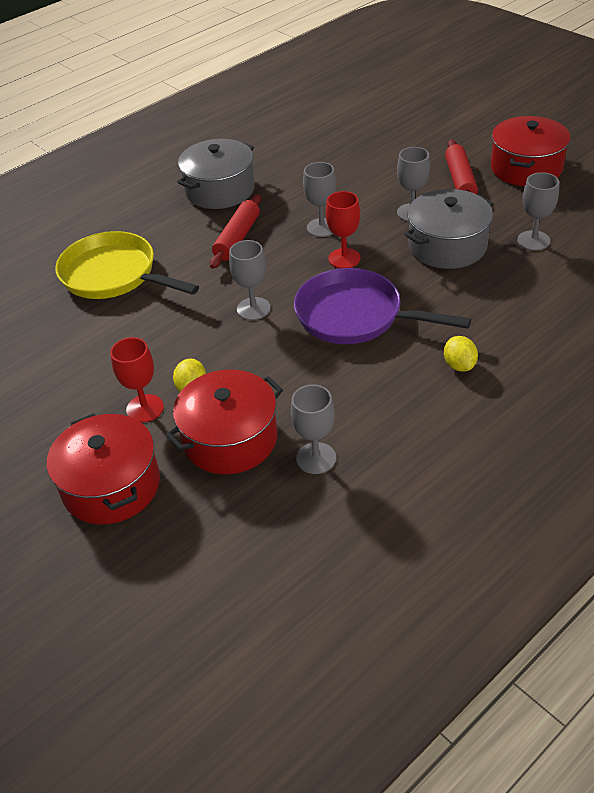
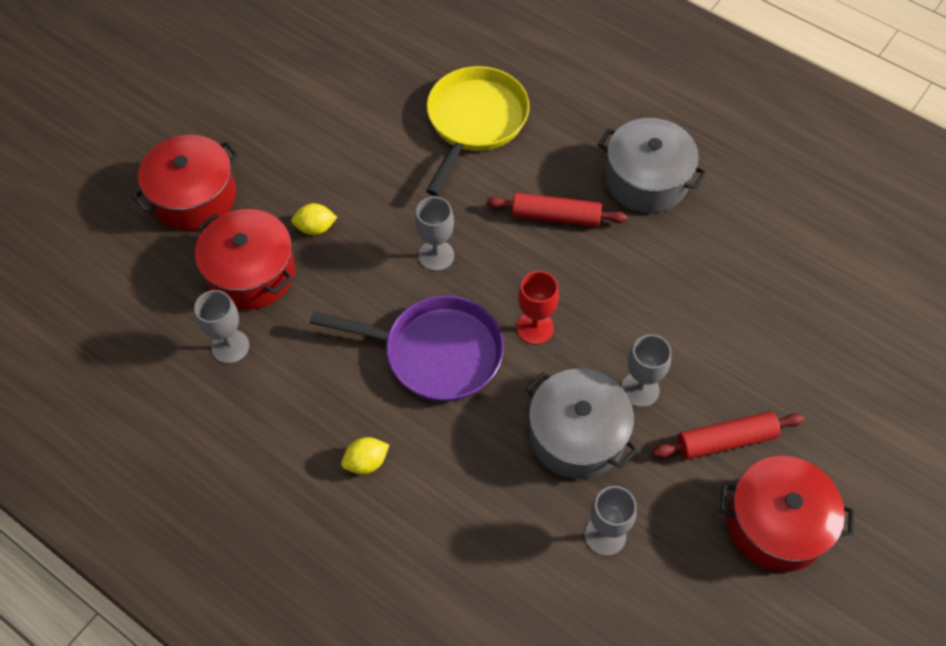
camera: 75 degrees right, 15 degrees up
red goblet [110,337,164,422] -> none
purple pan [294,268,471,344] -> purple pan turned 90 degrees clockwise [310,295,504,402]
grey goblet [303,162,336,237] -> none

